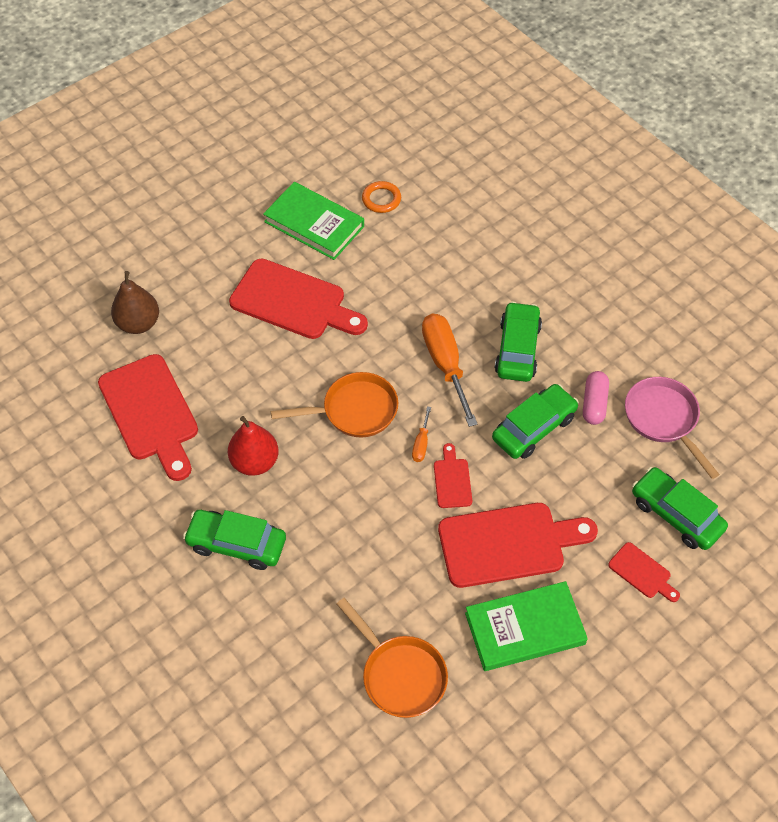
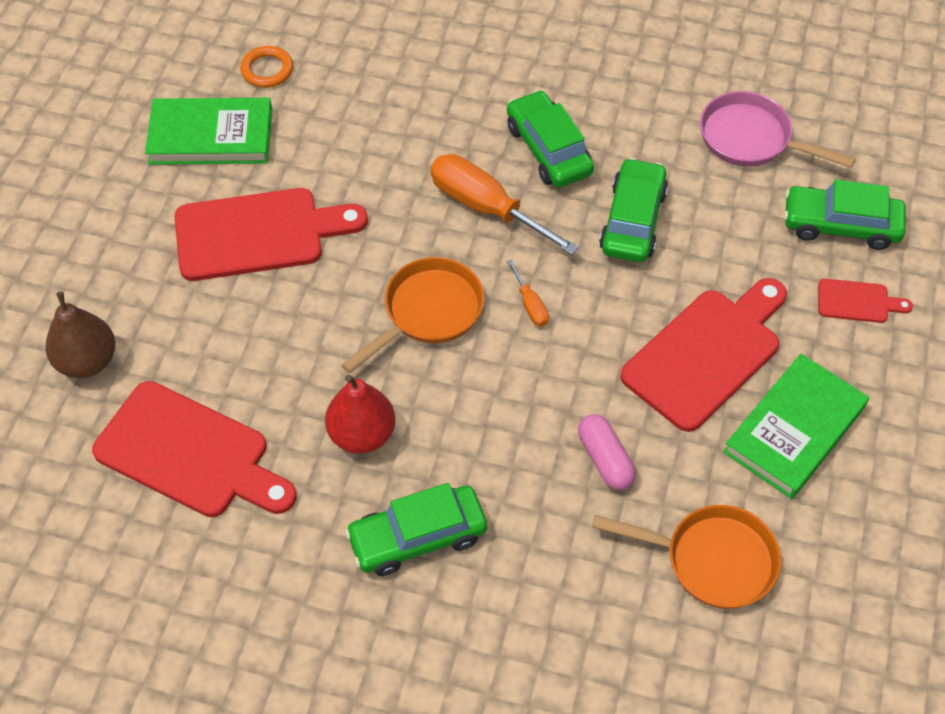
camera: 35 degrees left, 0 degrees up
red cutting board [434,443,472,508] -> none
pink capsule [583,371,609,425] -> pink capsule moved to [578,414,636,490]

